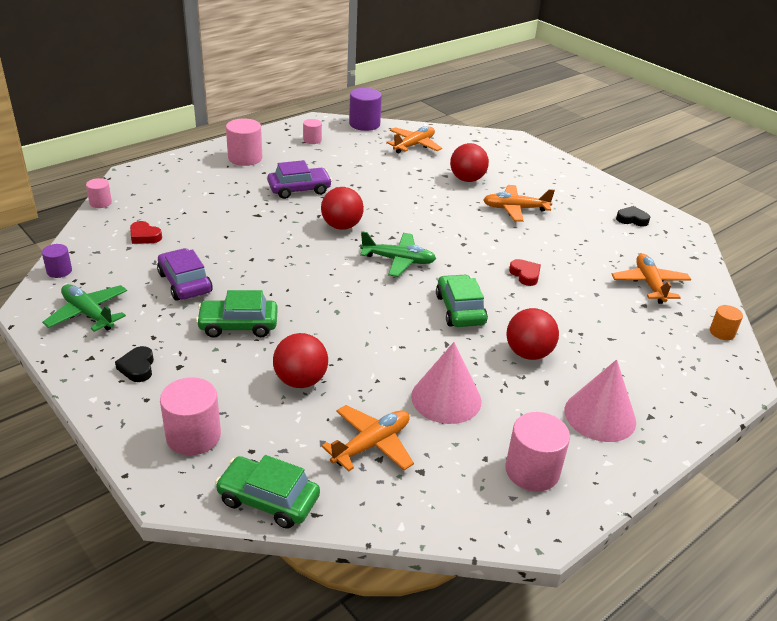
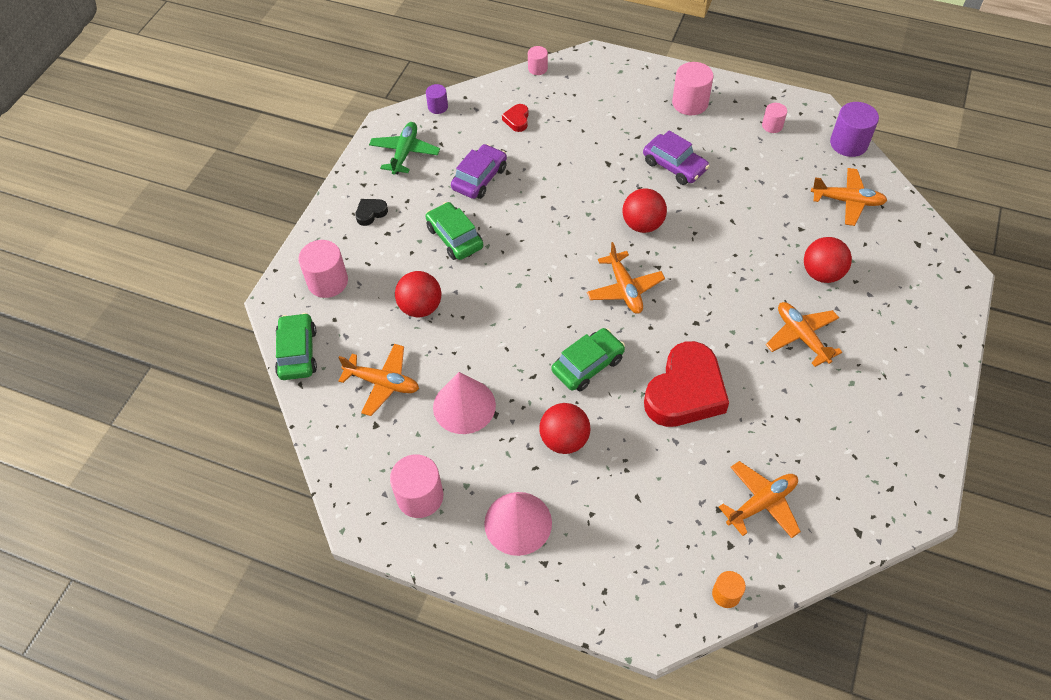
camera: 65 degrees right, 20 degrees up
green plane [360,231,436,277] -> orange plane [587,242,665,314]
red heart [509,259,541,286] -> red heart [644,341,729,427], size x2.40
black heart [616,206,650,226] -> none

